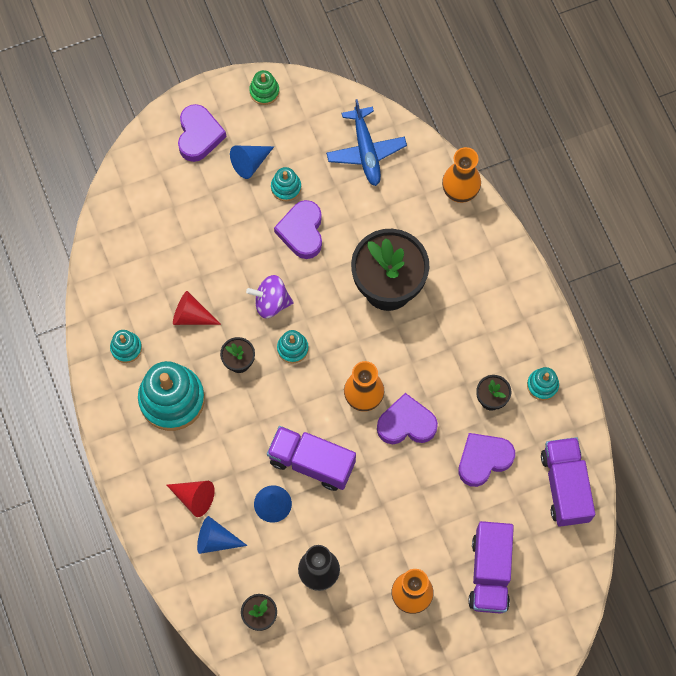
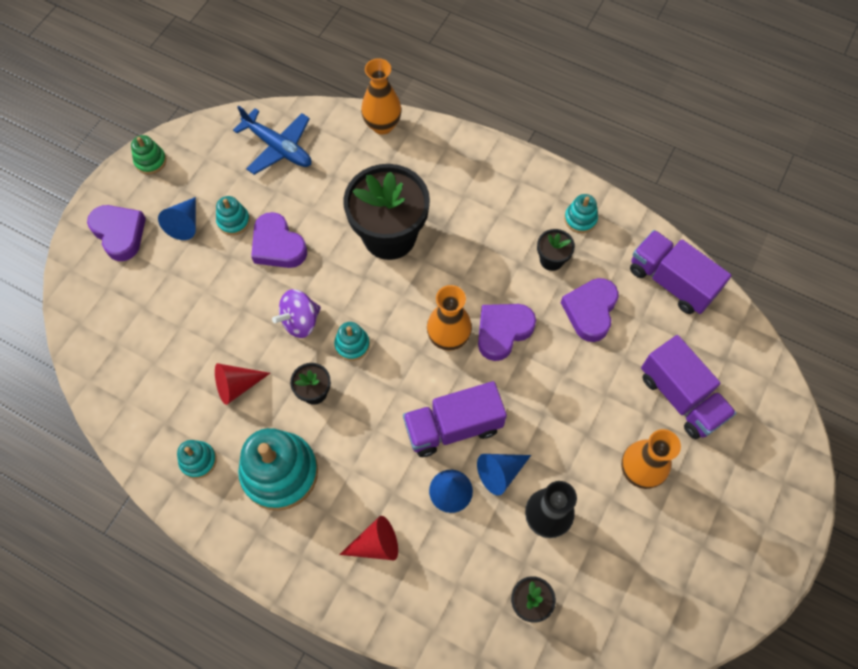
camera: 40 degrees left, 5 degrees down
blue cone [197,516,248,554] -> blue cone moved to [477,454,531,495]

